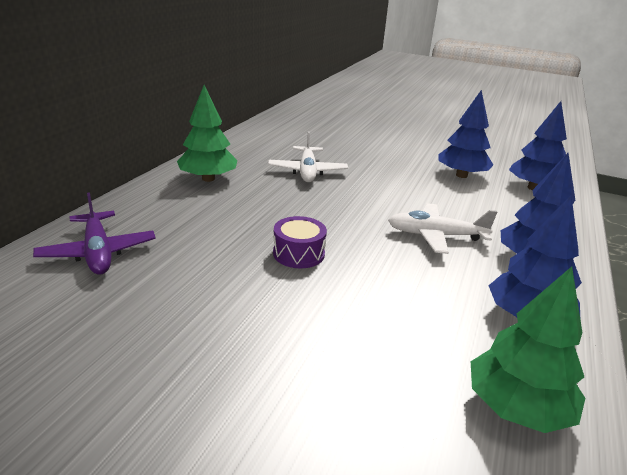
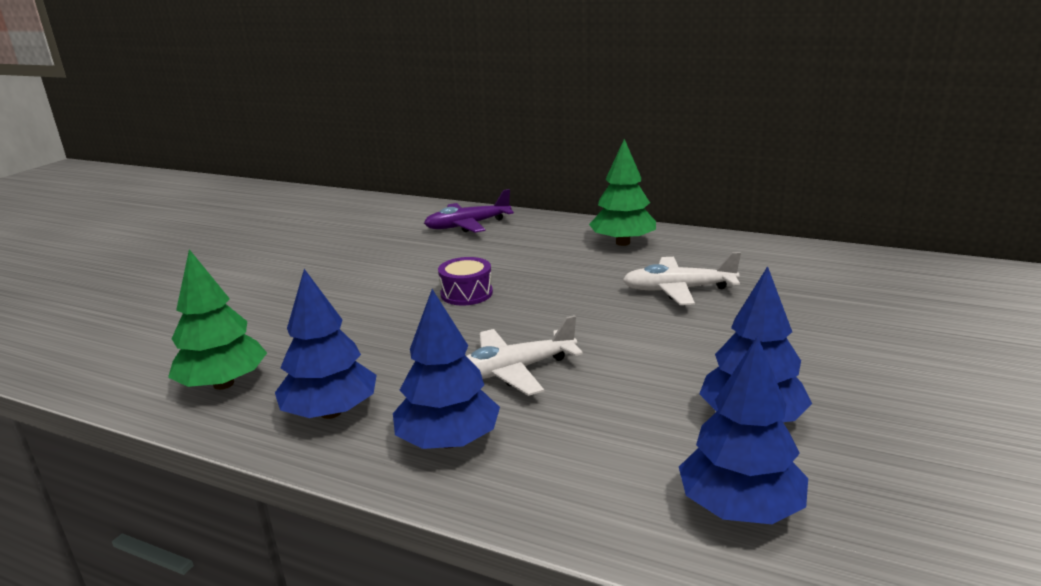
camera: 95 degrees right, 5 degrees down
white plane [388,203,497,254] -> white plane turned 120 degrees counterclockwise [467,315,583,396]

